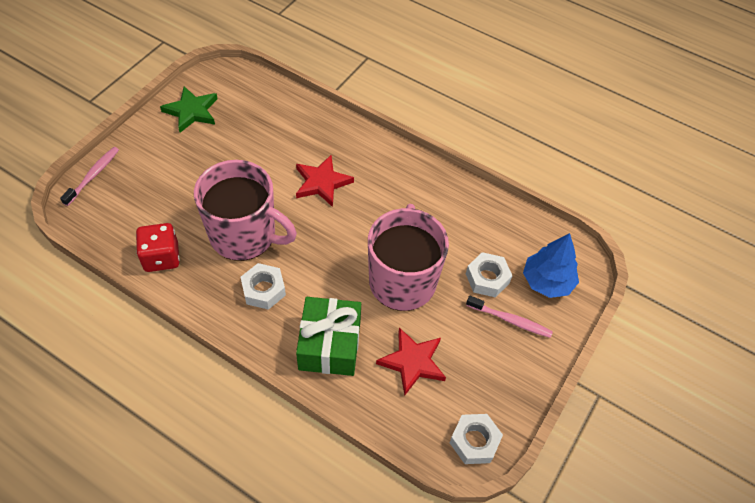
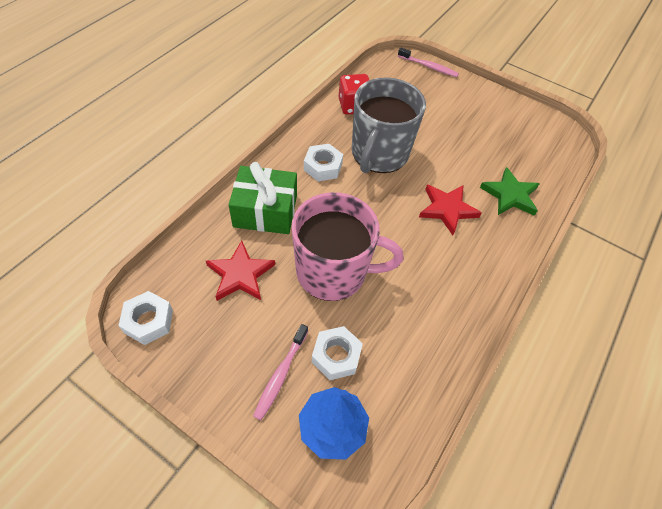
camera: 90 degrees right, 0 degrees up
green star [160,86,218,133] -> green star moved to [480,167,540,216]
pink mug [194,160,297,261] -> grey mug [352,77,426,173]

